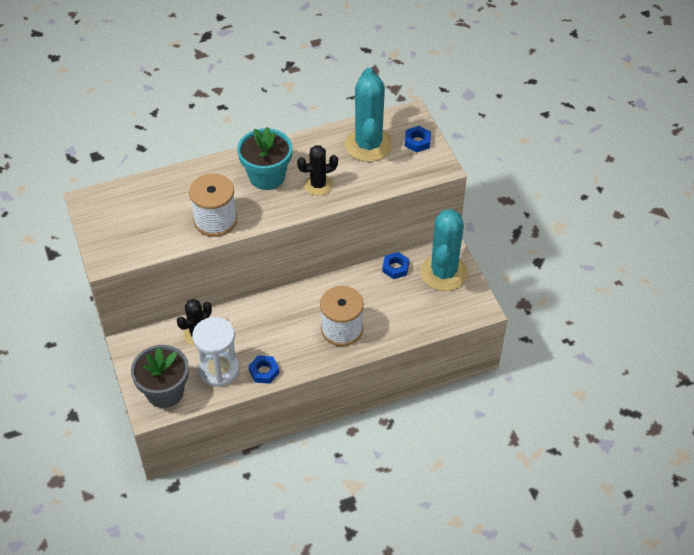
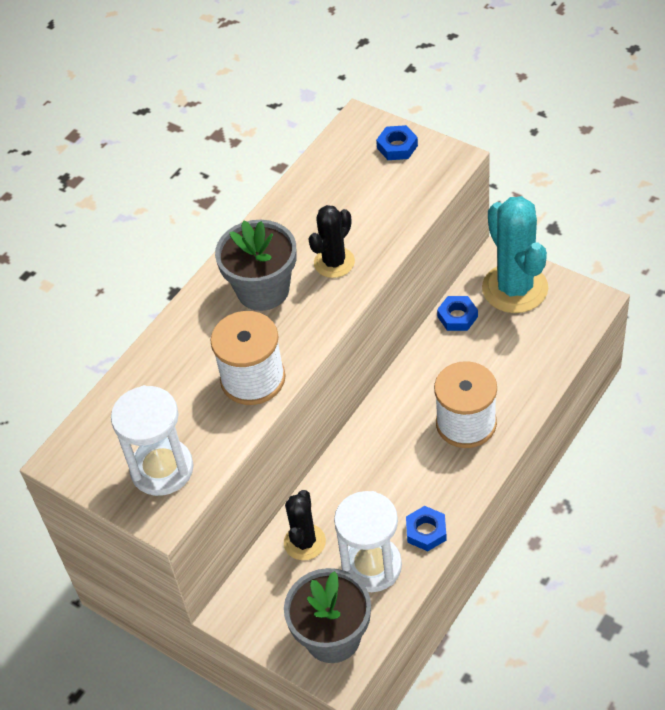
camera: 30 degrees left, 0 degrees up
turquoise flower pot [237,127,292,190] -> grey flower pot [215,220,297,311]
turquoise cactus [345,68,393,162] -> none
none -> white hourglass [111,385,193,496]

